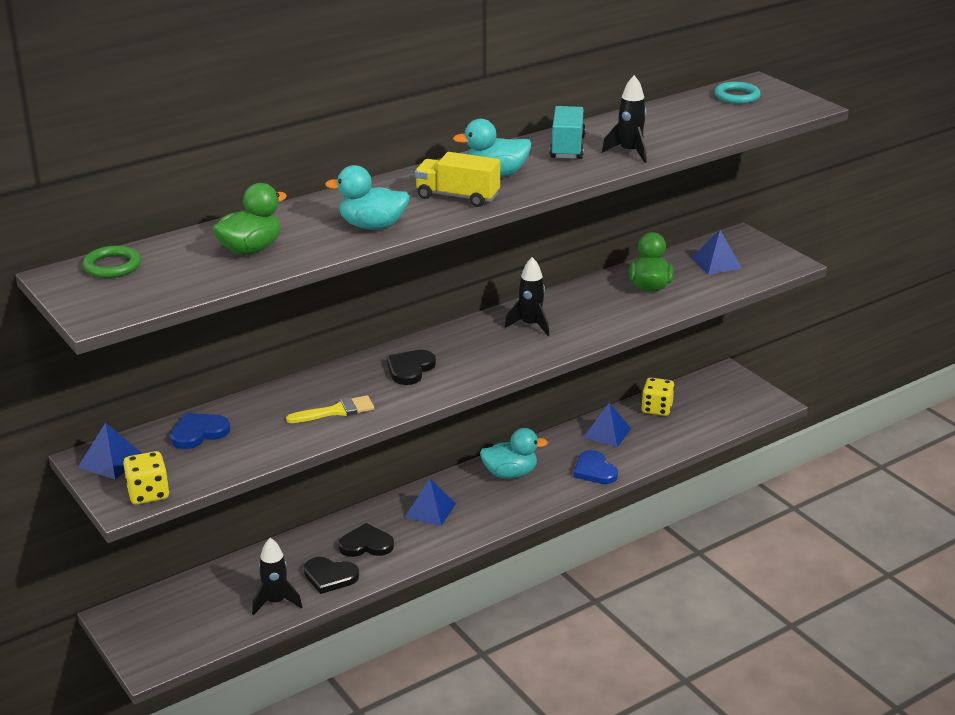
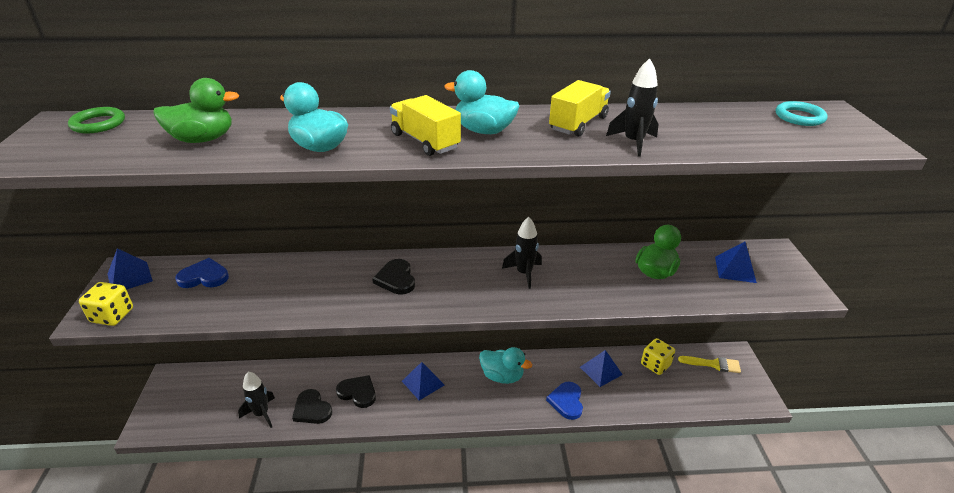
camera: 30 degrees right, 5 degrees up
yellow brush [286,395,374,423] -> yellow brush moved to [678,356,741,373]
black heart [387,350,436,385] -> black heart turned 75 degrees counterclockwise [372,259,415,295]
turquoise truck [550,106,586,159] -> yellow truck [549,80,611,137]

